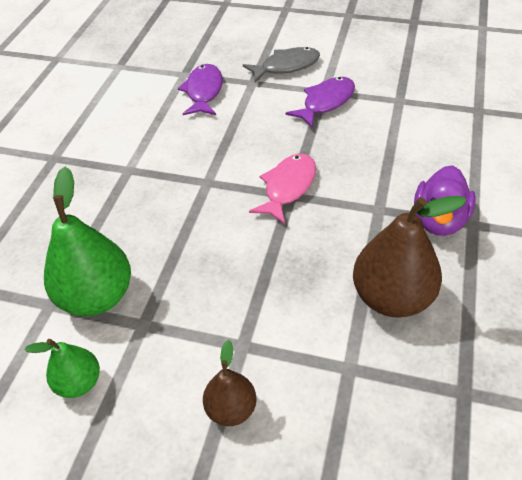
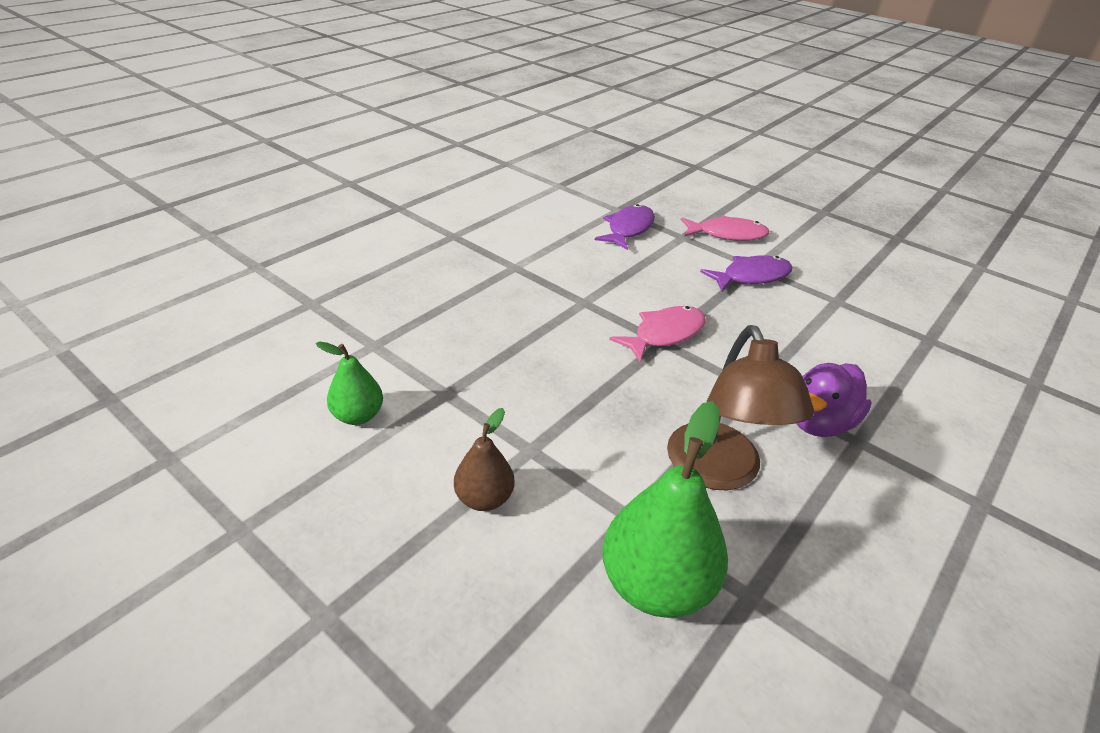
camera: 20 degrees right, 10 degrees down
green pear [44,167,131,316] -> green pear moved to [602,401,728,618]
grey fish [243,47,320,82] -> pink fish [681,215,769,241]
brown pear [353,196,466,317] -> brown lamp [667,325,814,490]

